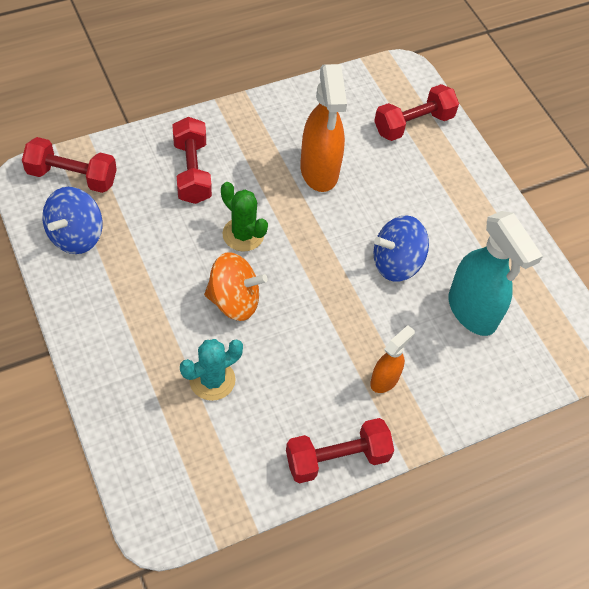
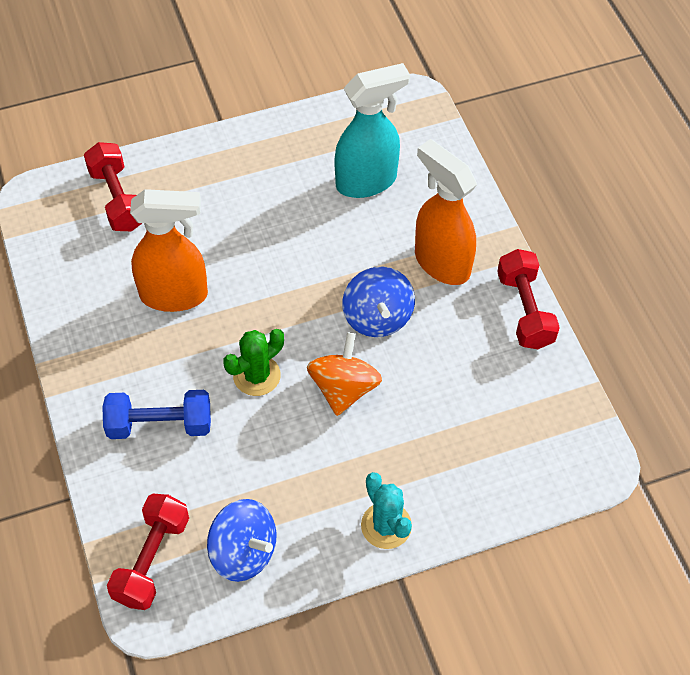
camera: 80 degrees left, 0 degrees up
red dumbbell [172,117,212,204] -> blue dumbbell [102,390,211,439]
turquoise cactus [180,339,243,401] -> turquoise cactus moved to [361,472,412,549]
orange spray bottle [370,325,415,393] -> orange spray bottle [415,139,477,285], size x1.88
blue spinning top [374,215,429,282] -> blue spinning top moved to [342,267,415,337]

